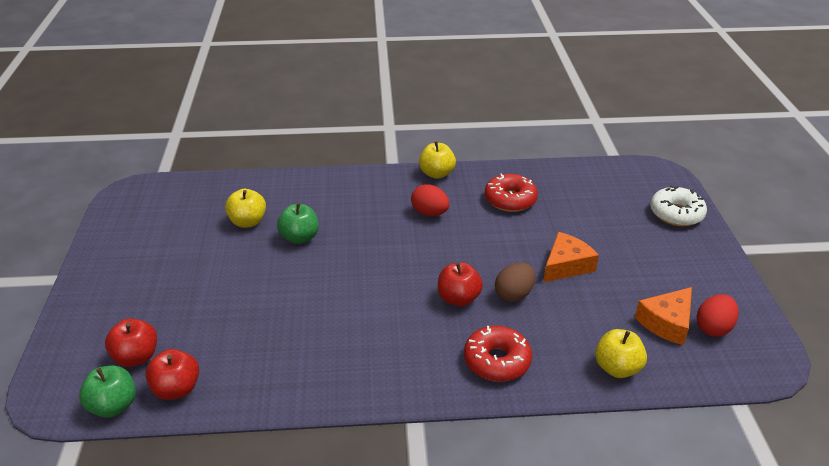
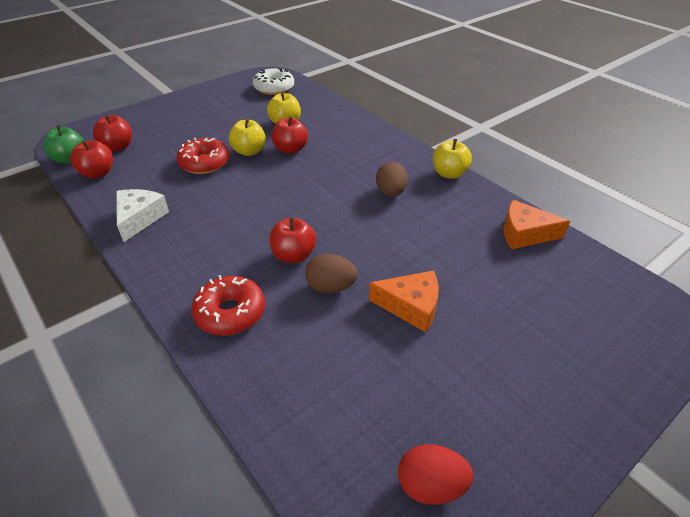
camera: 55 degrees right, 5 degrees up
green apple [277,203,319,244] -> red apple [272,116,308,154]
red egg [411,184,450,216] -> brown egg [376,162,408,197]
red donut [485,174,538,212] -> red donut moved to [176,138,230,174]
yellow apple [595,329,647,378] -> yellow apple moved to [229,119,266,156]
orange cheese [635,287,692,345] -> orange cheese moved to [504,200,570,249]
white donut [650,186,707,226] -> white donut moved to [253,68,294,95]
none -> white cheese [116,189,169,242]

